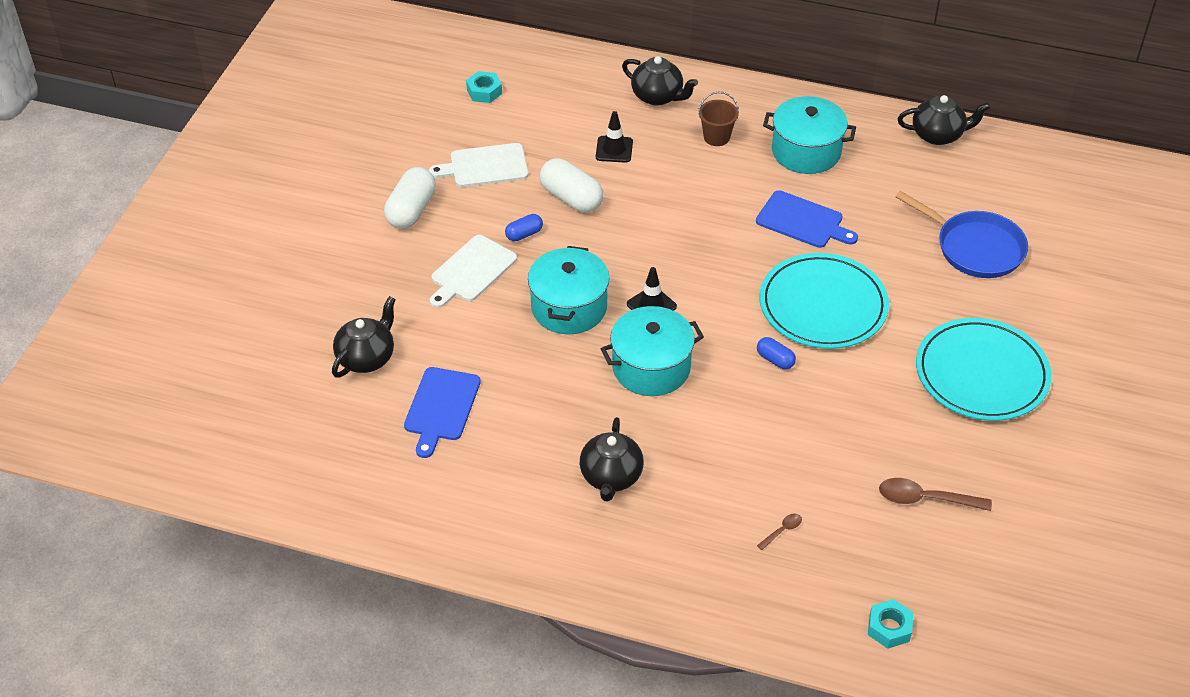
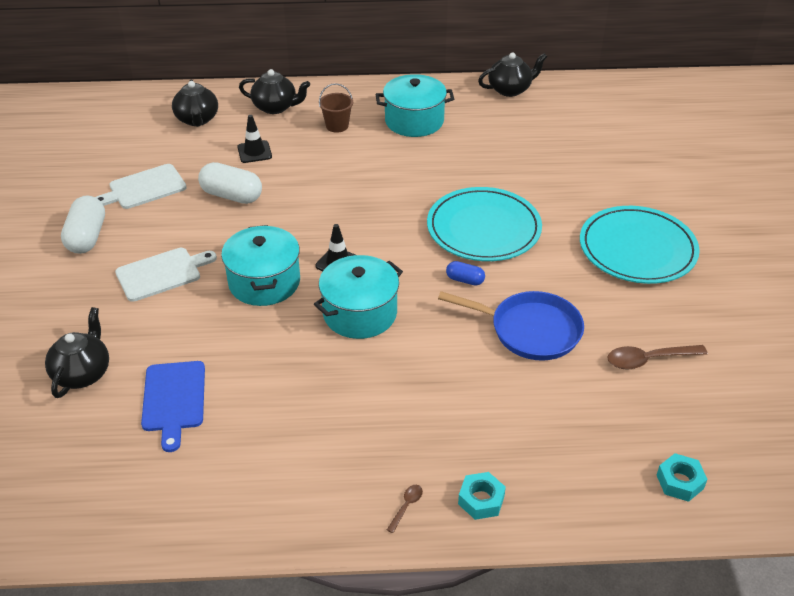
camera: 20 degrees left, 5 degrees down
white cutting board [430,235,517,308] -> white cutting board turned 135 degrees counterclockwise [115,248,217,302]
turquoise nut [466,71,502,103] -> turquoise nut moved to [458,472,506,520]
blue capsule [505,214,543,241] -> none
black teapot [580,417,644,502] -> black teapot moved to [172,80,218,127]
blue cutting board [756,190,858,248] -> none
brown spoon [757,514,802,550] -> brown spoon moved to [387,485,423,533]
blue pan [896,191,1028,278] -> blue pan moved to [438,291,584,361]

